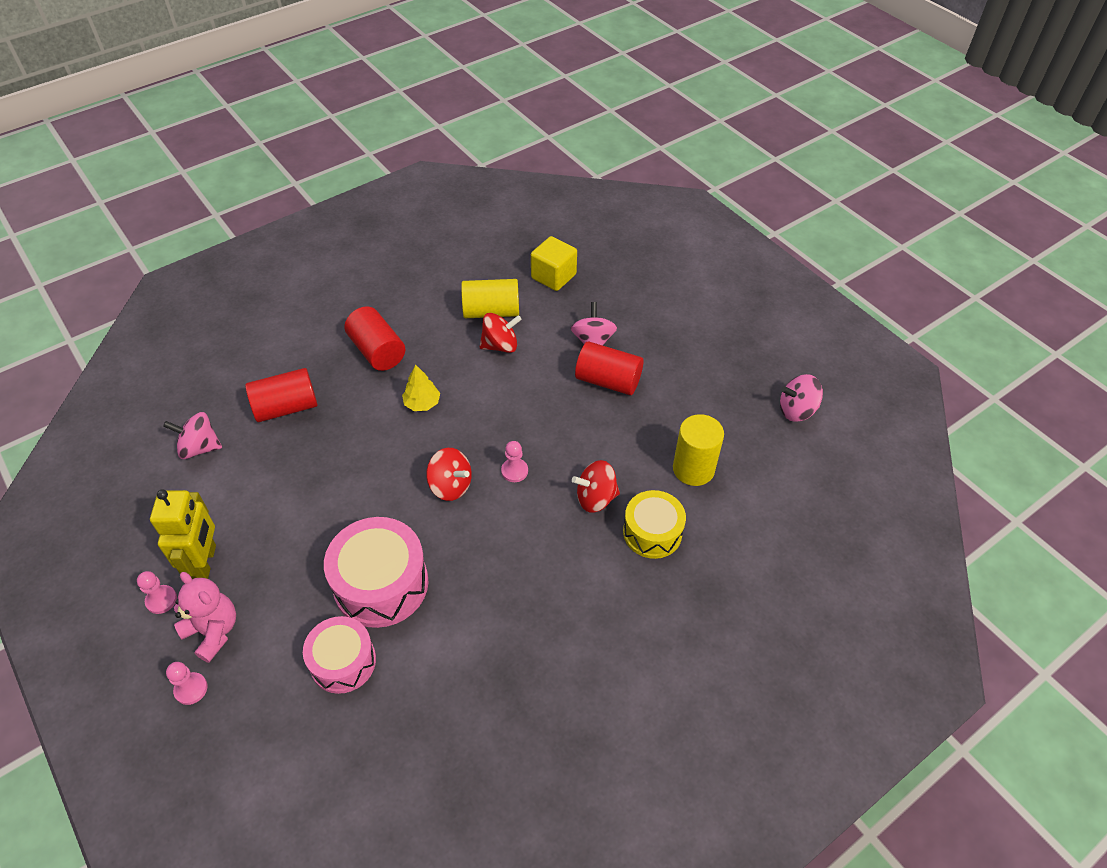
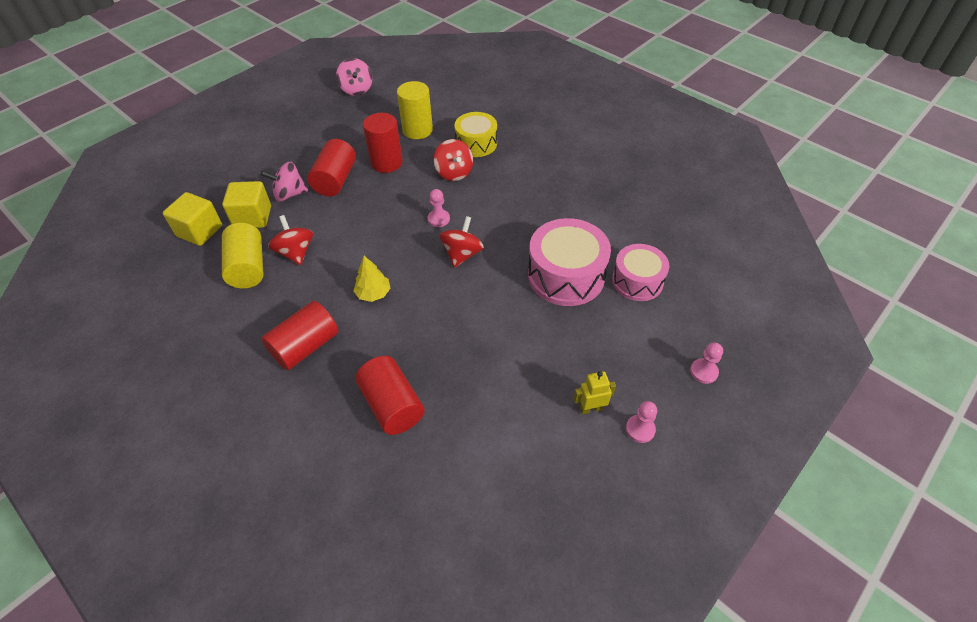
camera: 100 degrees left, 0 degrees up
yellow robot [150,489,216,579] -> yellow robot [573,371,616,414], size x0.55
pink spinning top [163,412,222,459] -> none
pink teddy bear [174,572,236,663] -> none
none -> yellow cube [222,181,271,228]
none -> red cylinder [363,113,403,173]

